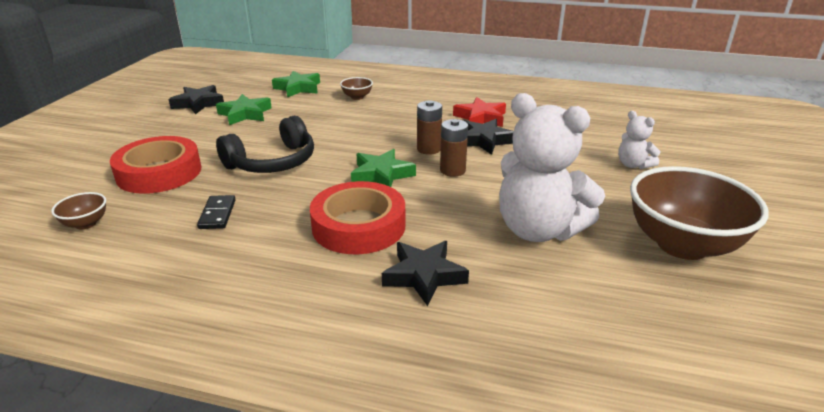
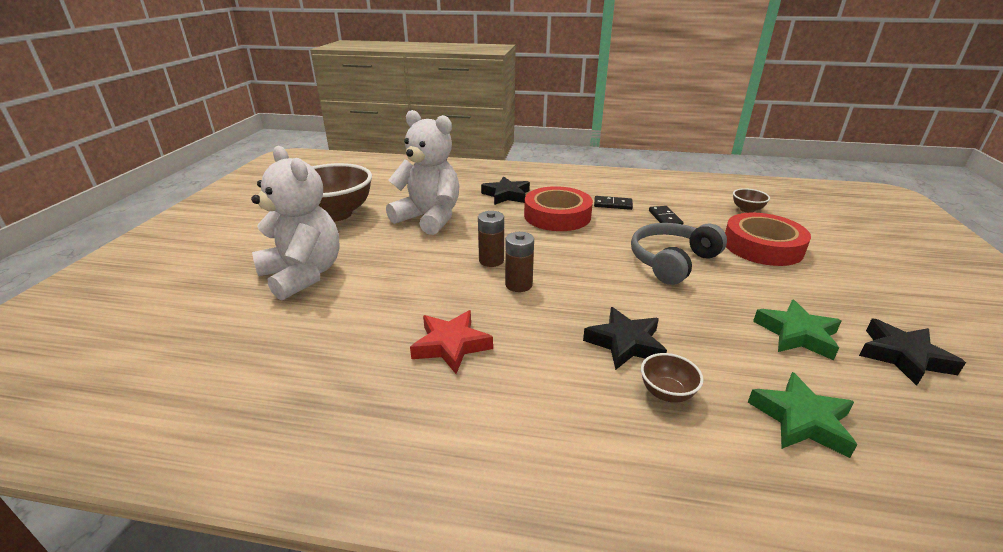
camera: 175 degrees right, 0 degrees up
black headphones [216,116,314,173] -> grey headphones [631,223,727,285]
green star [351,149,416,187] -> none
black star [464,119,514,155] -> black star moved to [583,307,667,370]
white teddy bear [618,111,660,169] -> white teddy bear [251,146,339,300], size x2.11
none -> black domino [594,196,633,210]

